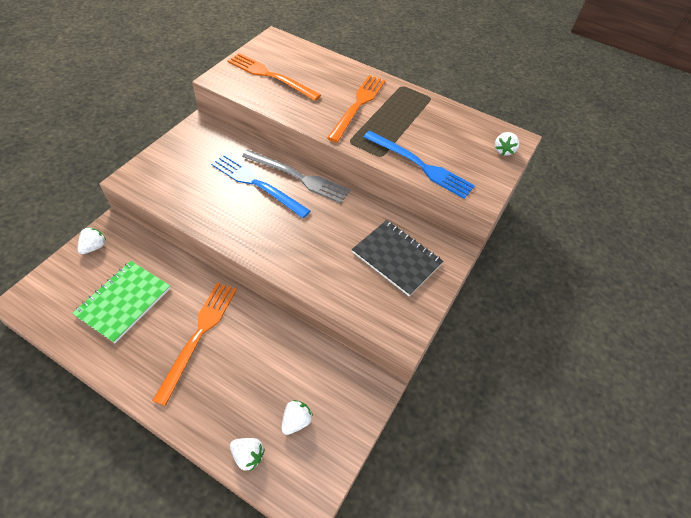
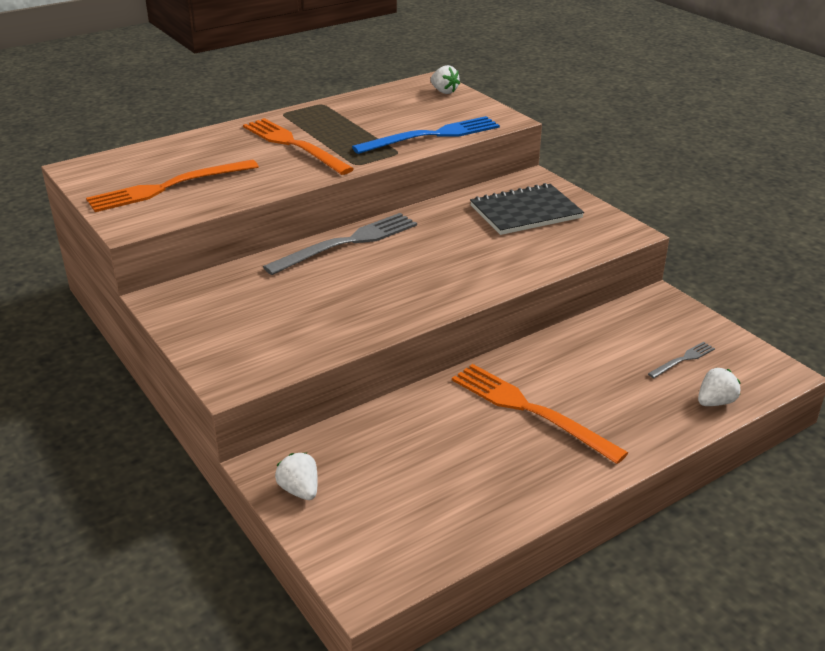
camera: 60 degrees left, 20 degrees down
green notebook [72,261,170,343] -> none
blue fork [211,154,310,218] -> none
white strawberry [282,400,313,435] -> grey fork [648,342,715,378]

